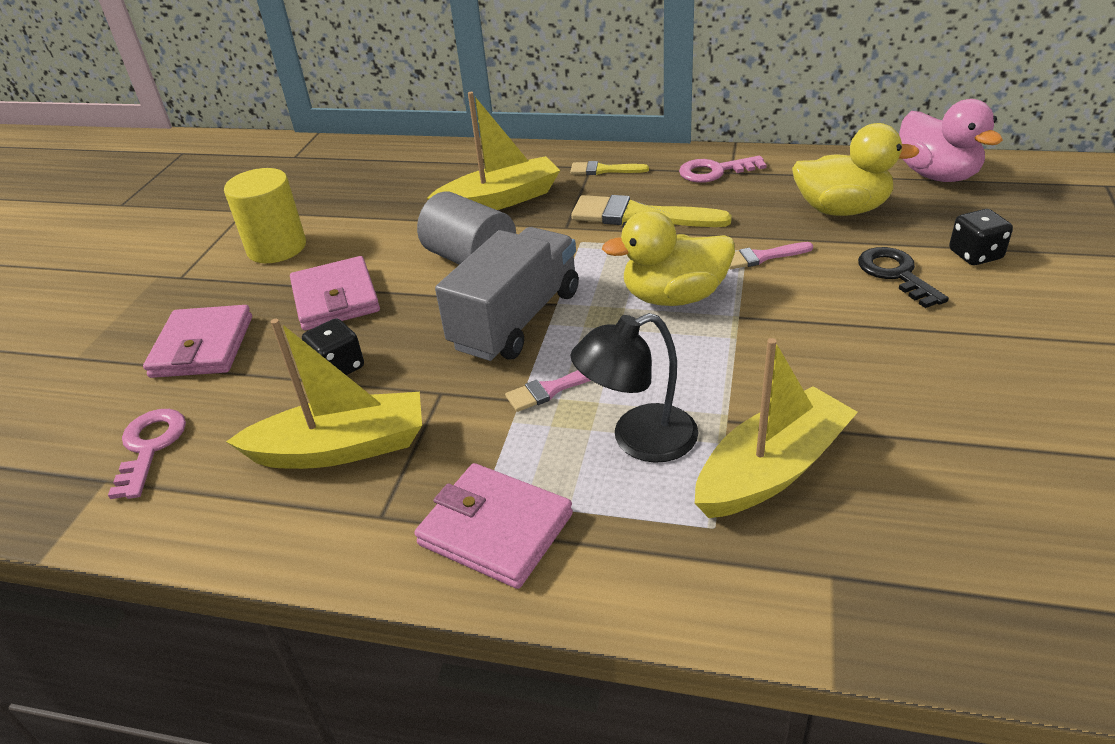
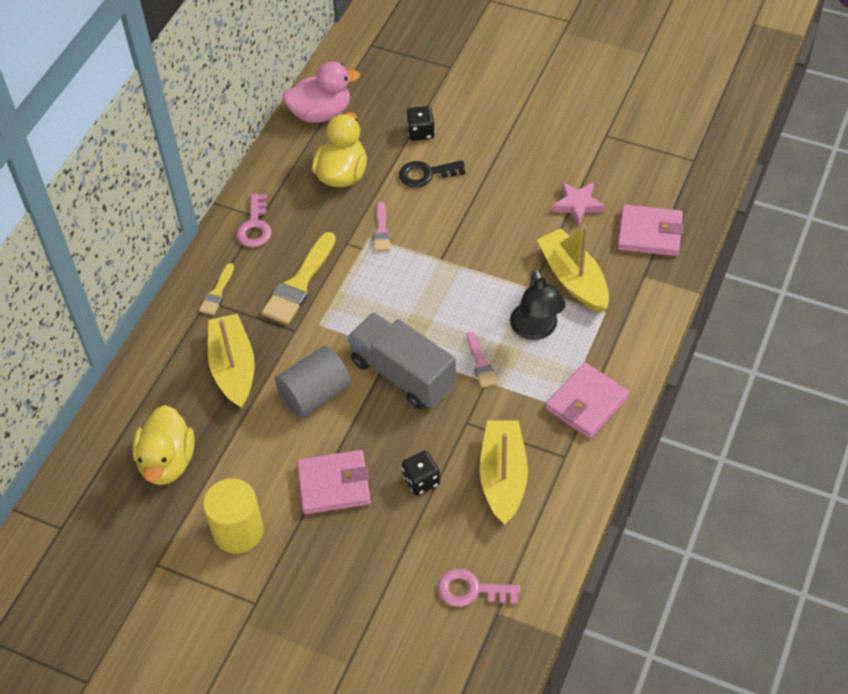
camera: 80 degrees left, 15 degrees up
pink wallet [143,305,252,378] -> pink wallet moved to [617,205,684,256]
yellow duck [602,210,735,306] -> yellow duck moved to [132,405,195,485]
none -> pink star [552,182,605,226]

